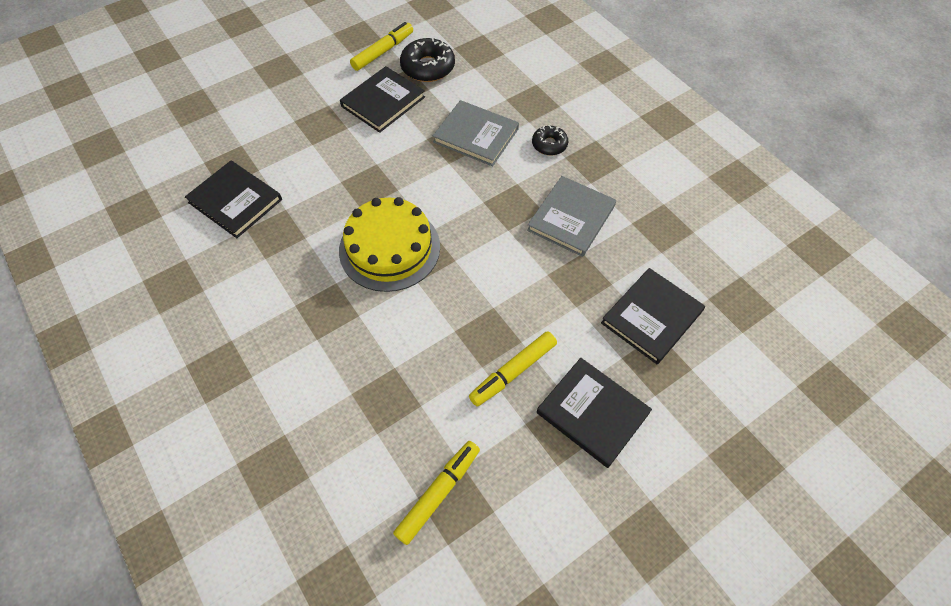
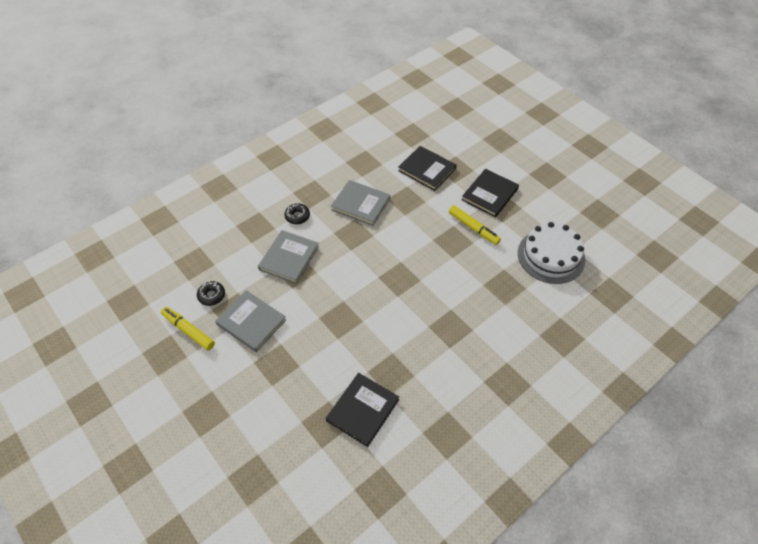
camera: 95 degrees left, 5 degrees down
yellow cake [339,197,440,292] -> none
black book [340,66,425,133] -> grey book [215,290,286,352]
yellow marker [393,441,480,545] -> white cake [518,222,585,284]
black donut [400,38,455,82] -> black donut [197,281,225,306], size x0.61

